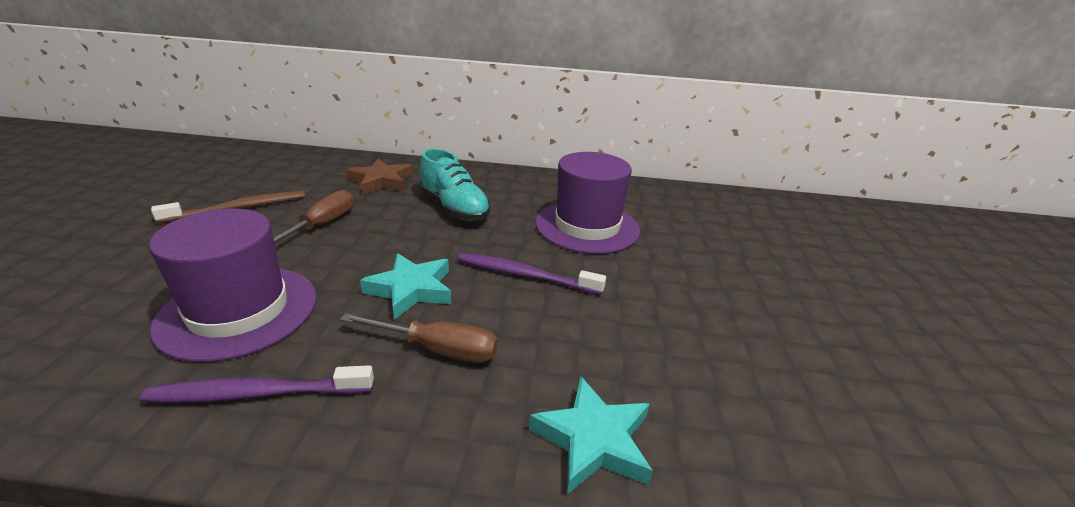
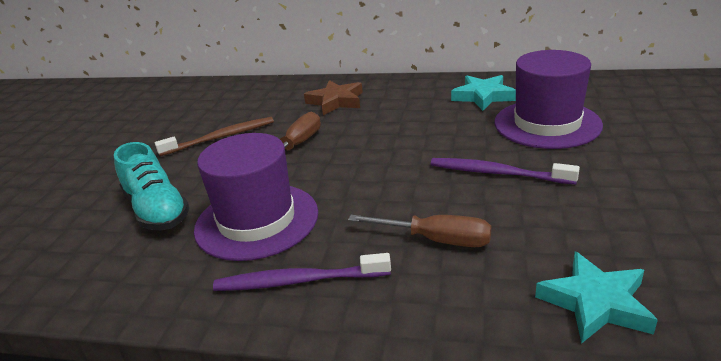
camera: 10 degrees right, 0 degrees up
turquoise star [360,253,452,320] -> turquoise star moved to [451,75,516,111]
turquoise shoe [419,149,490,221] -> turquoise shoe moved to [114,142,190,230]

